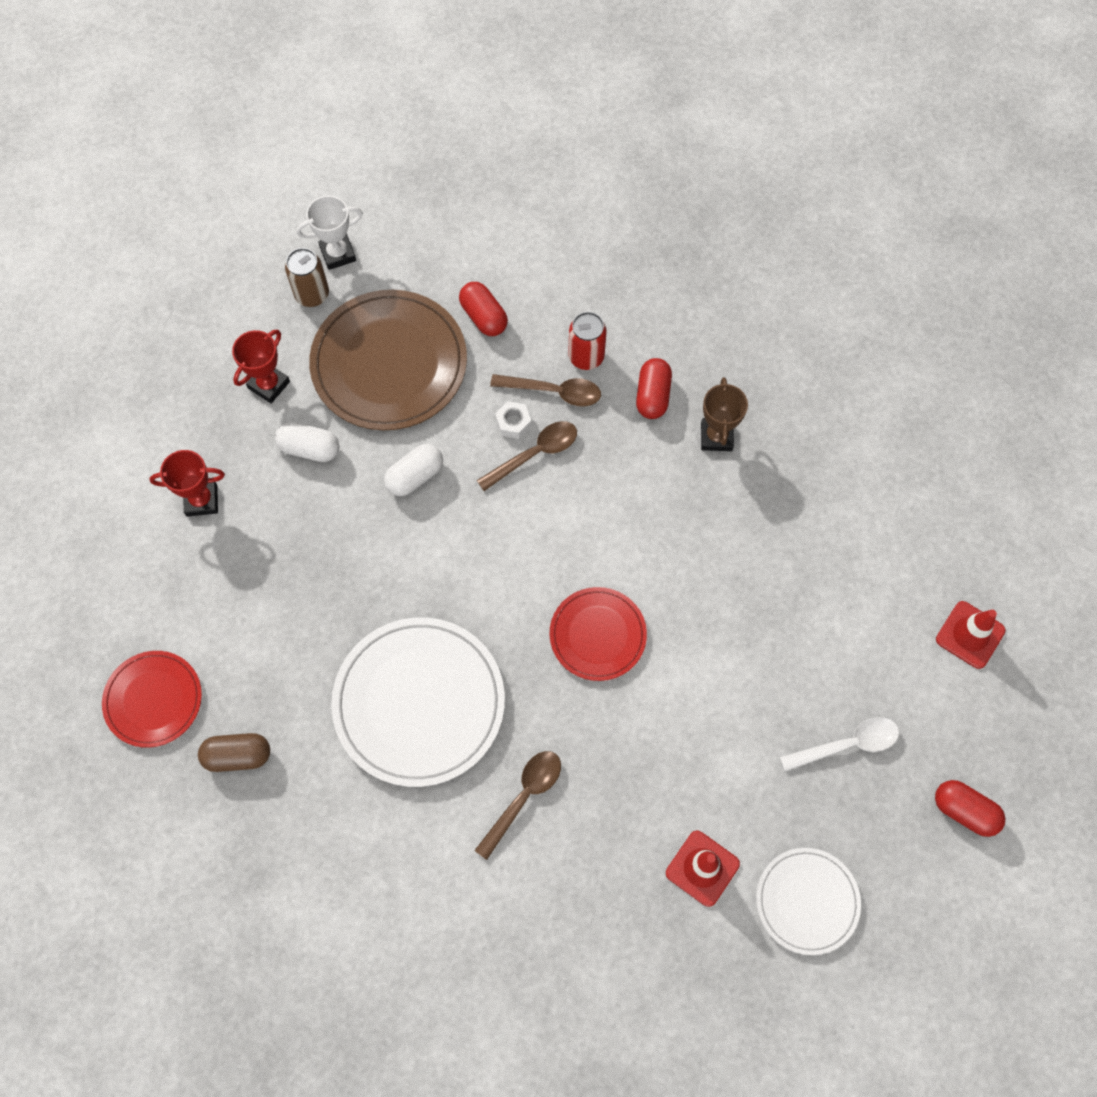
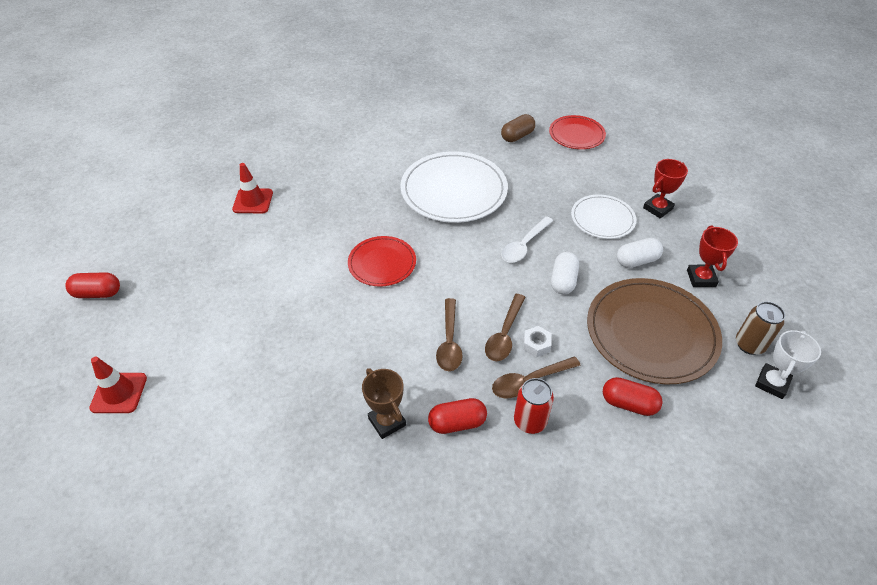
camera: 145 degrees right, 20 degrees down
brown spoon [474,751,561,860] -> brown spoon moved to [436,298,463,371]
red capsule [636,358,672,419] -> red capsule turned 75 degrees counterclockwise [428,398,487,434]
white plate [756,848,861,955] -> white plate moved to [571,194,636,239]
white spoon [780,717,899,772] -> white spoon moved to [501,216,553,263]

